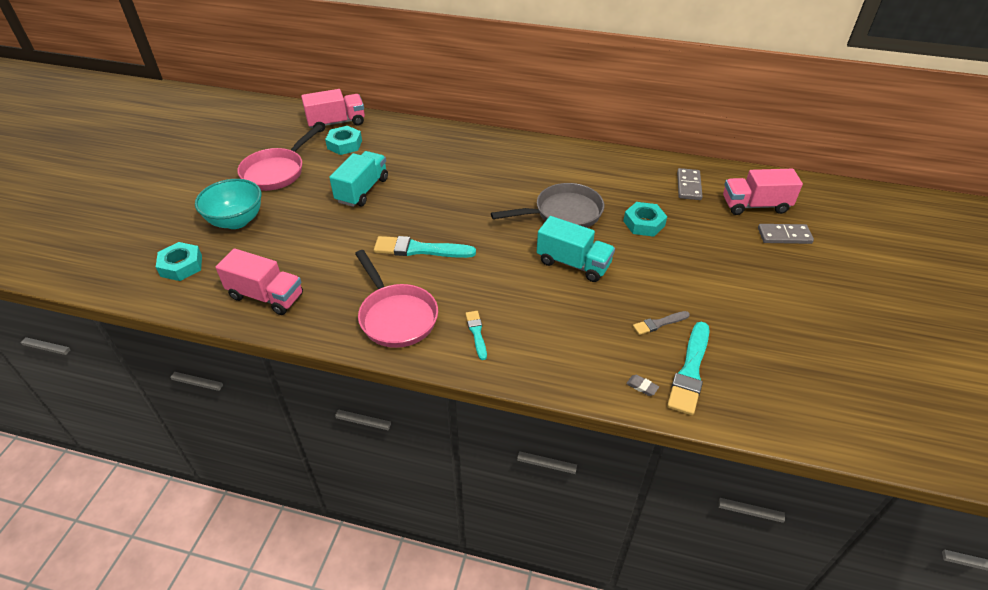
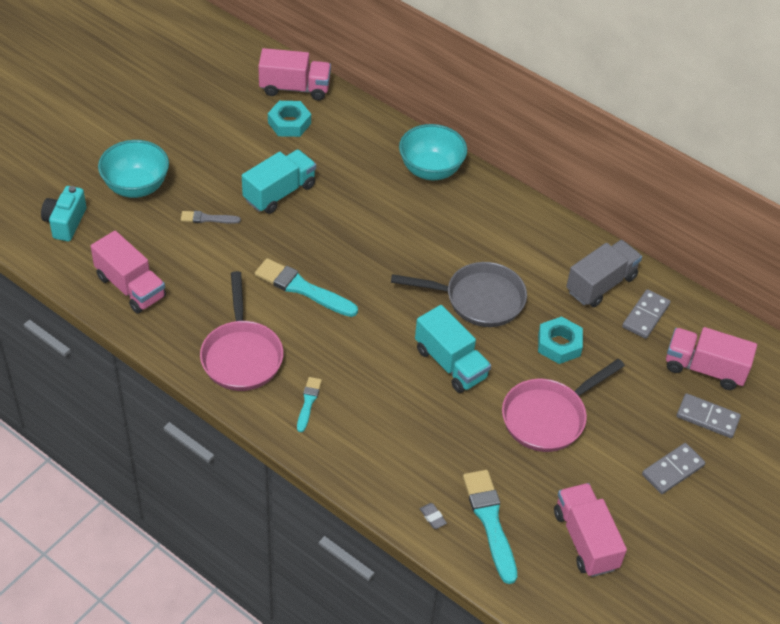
camera: 20 degrees right, 5 degrees up
turquoise nut [156,242,202,281] -> turquoise camera [41,186,86,241]
pink pan [237,124,323,191] -> pink pan moved to [502,359,625,452]
grey brush [633,311,690,335] -> grey brush moved to [181,211,241,224]
turquoise brush [667,322,709,415] -> turquoise brush turned 120 degrees clockwise [463,470,517,584]
none -> turquoise bowl [399,124,467,180]
none -> pink truck [554,483,627,577]
none -> grey truck [566,240,642,307]
none -> grey domino [642,443,705,494]

